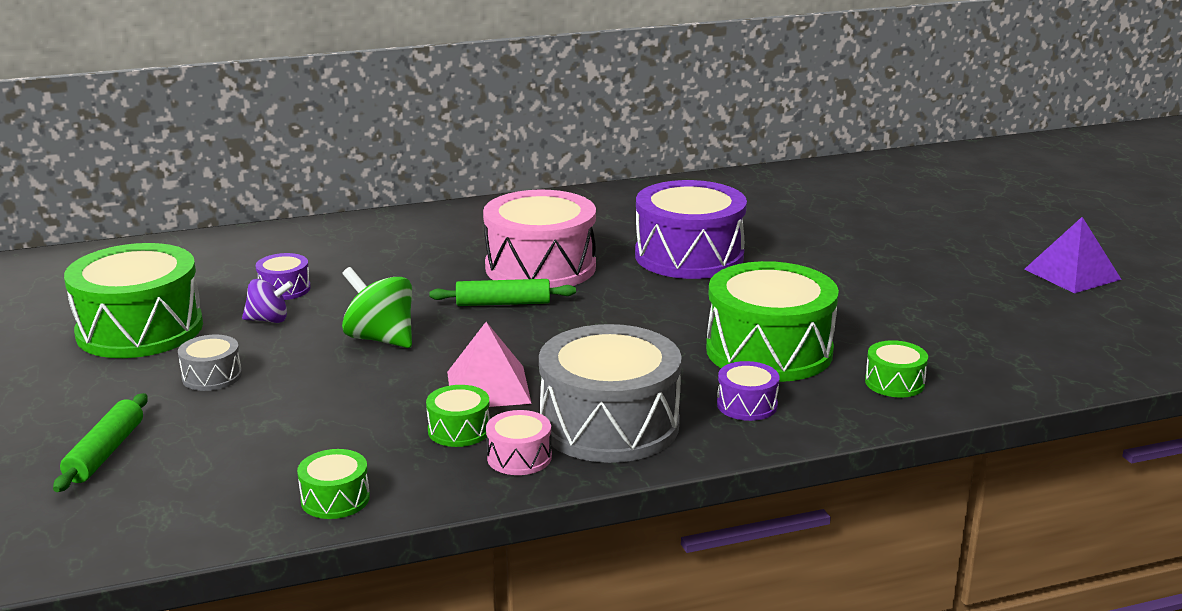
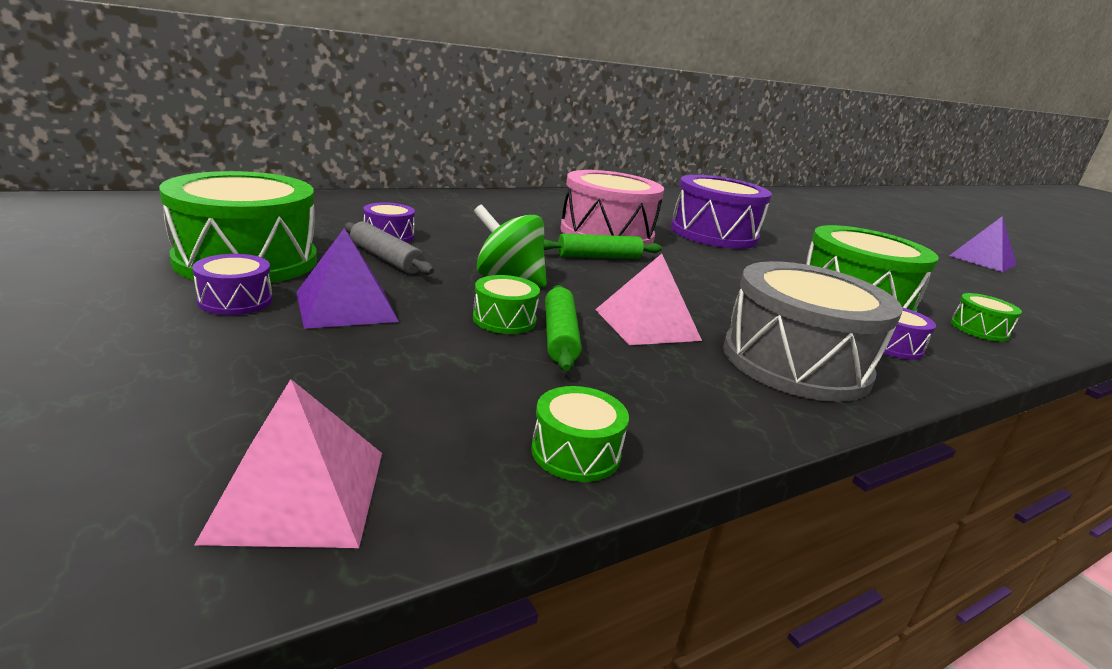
camera: 15 degrees left, 0 degrees up
green rolling pin [53,393,148,492] -> green rolling pin moved to [545,285,582,371]
grey drum [178,334,242,391] -> purple pyramid [296,228,399,329]
purple spinning top [242,279,293,323] -> grey rolling pin [345,221,434,275]
green drum [426,385,490,447] -> green drum moved to [473,275,540,334]
pink drum [486,410,552,475] -> none
none -> purple drum [192,254,273,315]
none -> pink pyramid [194,379,382,548]

